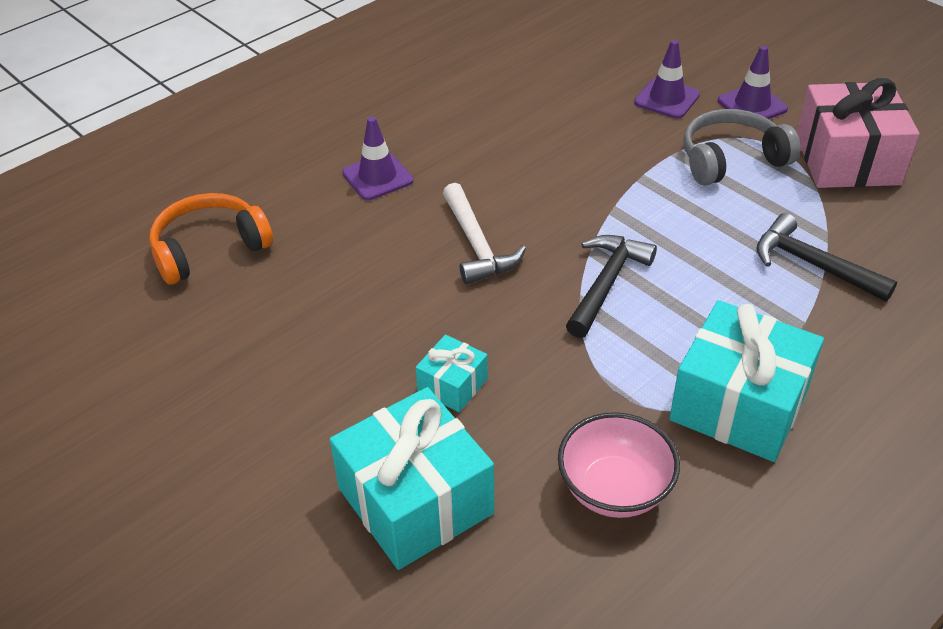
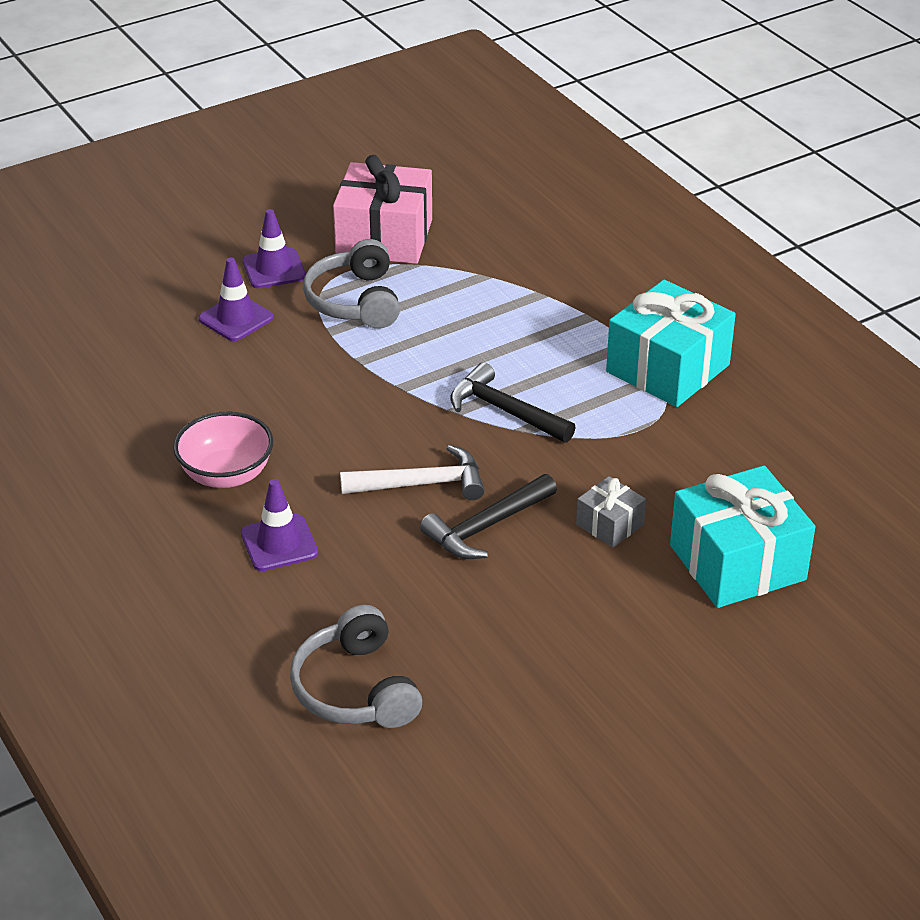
camera: 80 degrees left, 5 degrees down
orange headphones [149,193,273,285] -> grey headphones [290,605,422,728]
turquoise gift [415,335,488,412] -> grey gift [576,476,646,548]
pink bowl [558,412,680,518] -> pink bowl moved to [173,412,273,488]
black hammer [756,213,897,302] -> black hammer moved to [420,474,557,559]

